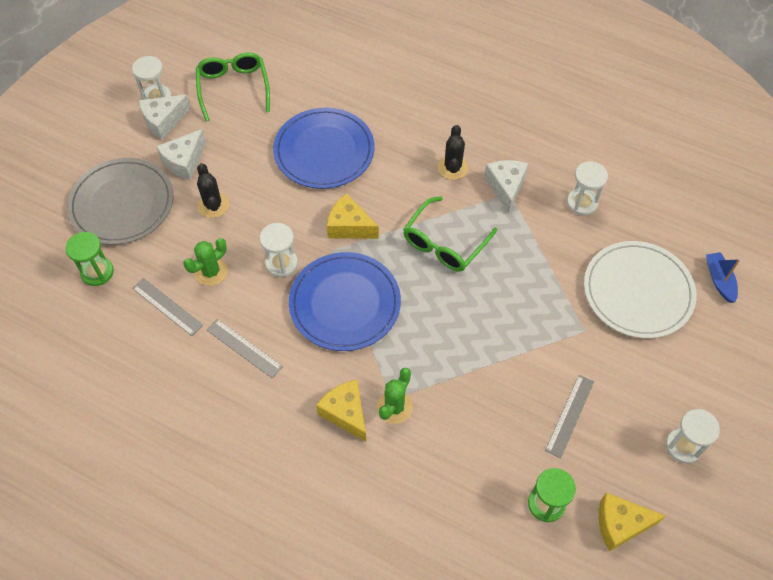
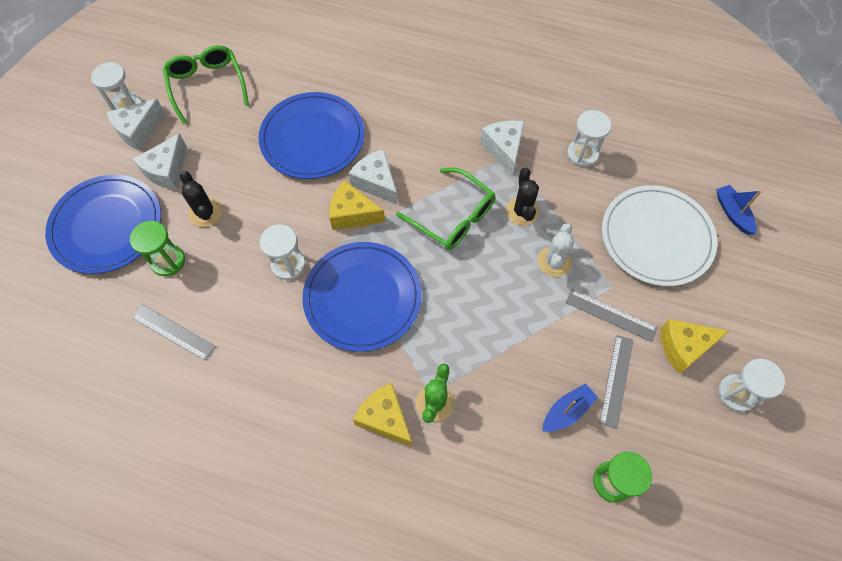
camera: 10 degrees left, 5 degrees up
green hourglass [66,232,114,286] -> green hourglass moved to [130,221,185,276]
grey plate [67,158,174,245] -> blue plate [45,175,161,274]
green cactus [183,238,228,286] -> none
grey ruler [207,319,283,378] -> grey ruler moved to [566,289,658,342]
green glasses [403,196,497,272] -> green glasses turned 75 degrees counterclockwise [396,168,495,250]
black cactus [438,125,468,180] -> black cactus moved to [506,167,539,226]
yellow cheese [599,493,666,551] -> yellow cheese moved to [661,319,729,374]
none -> white cheese [349,149,397,204]
none -> white cactus [537,223,574,277]
none -> blue boat [542,383,598,432]

